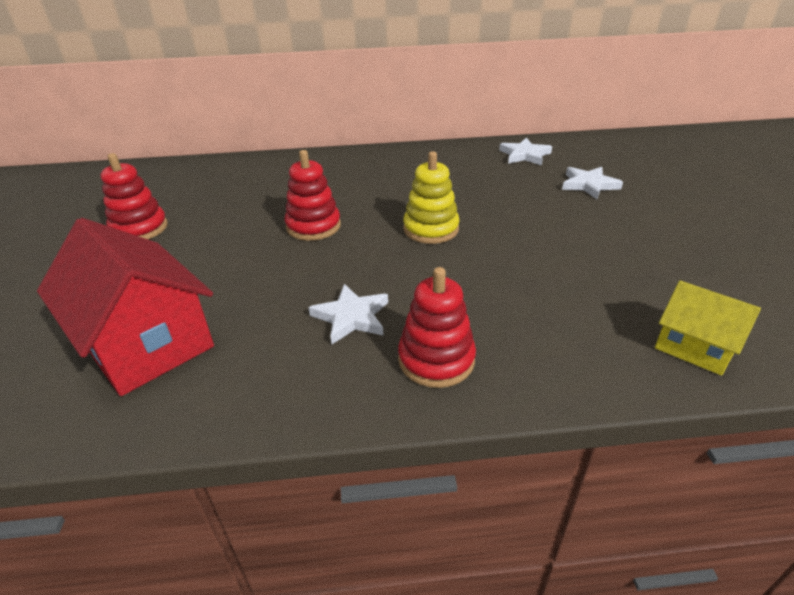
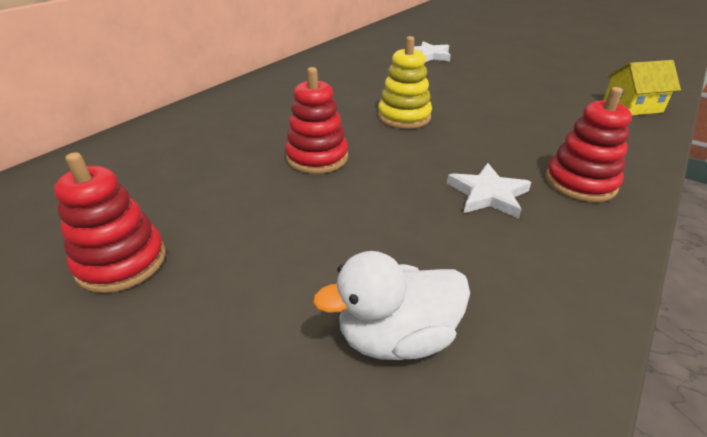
camera: 50 degrees left, 0 degrees up
red house [37,218,214,396] -> white duck [313,251,470,360]
white star [499,138,552,165] -> none

